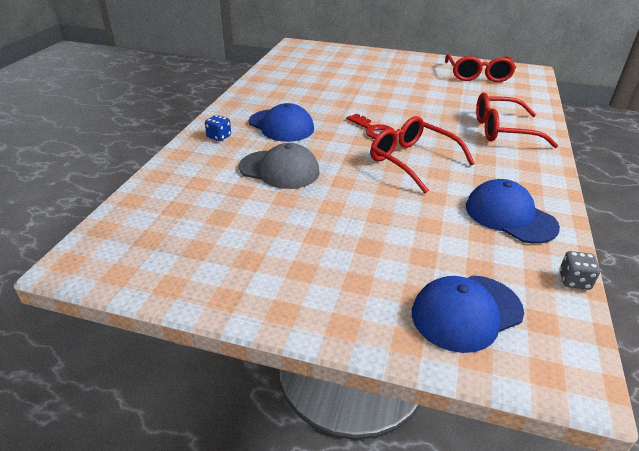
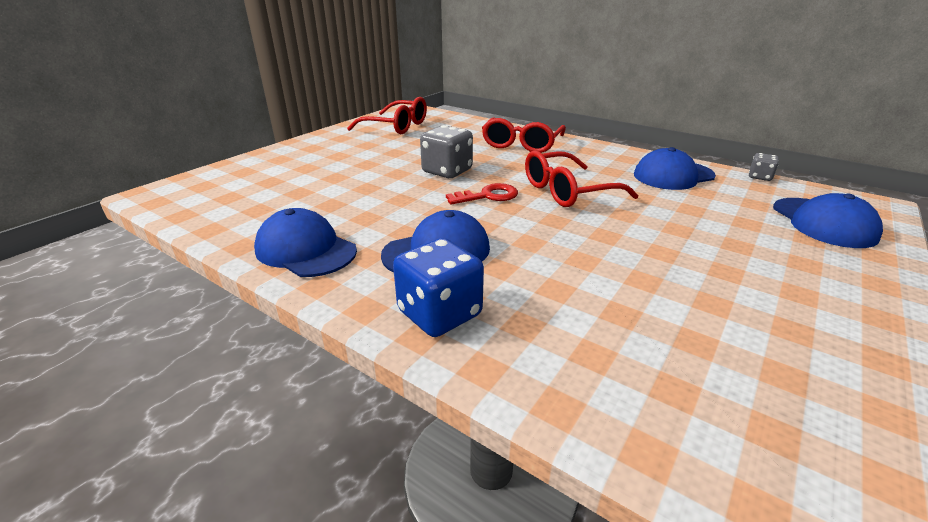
camera: 70 degrees left, 5 degrees down
blue dice [205,115,231,141] -> blue dice [393,238,484,337], size x1.93
grey cap [239,143,319,189] -> none
none -> blue cap [254,208,357,277]
none -> grey dice [420,125,473,178]

